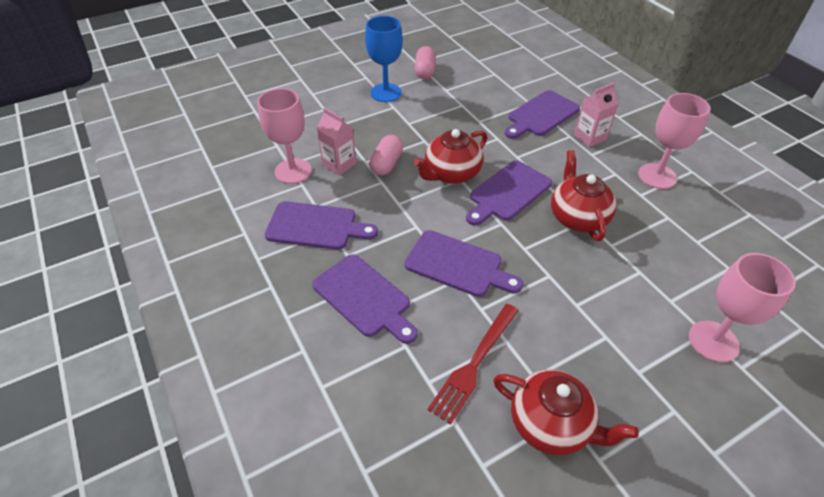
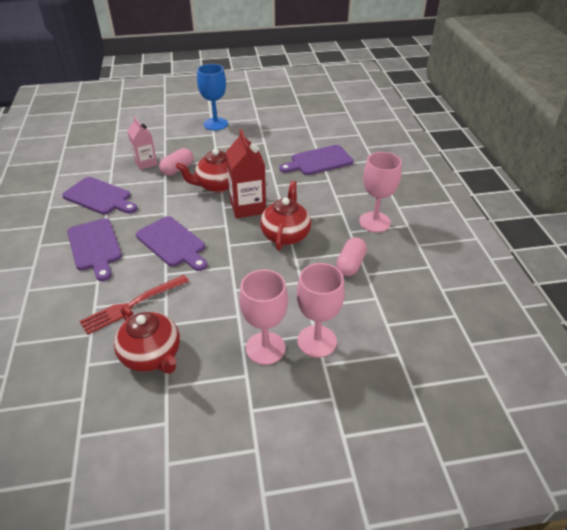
camera: 20 degrees right, 5 degrees down
pink goblet [257,88,312,184] -> pink goblet moved to [239,269,288,365]
pink capsule [415,46,436,79] -> pink capsule moved to [336,237,367,276]
purple cutting board [466,160,552,226] -> red carton [226,129,266,218]
pink carton [574,83,619,147] -> none

